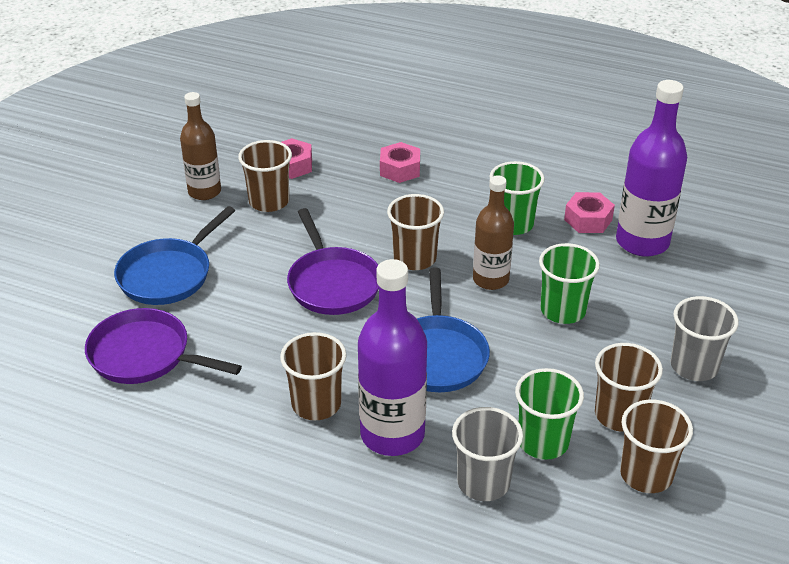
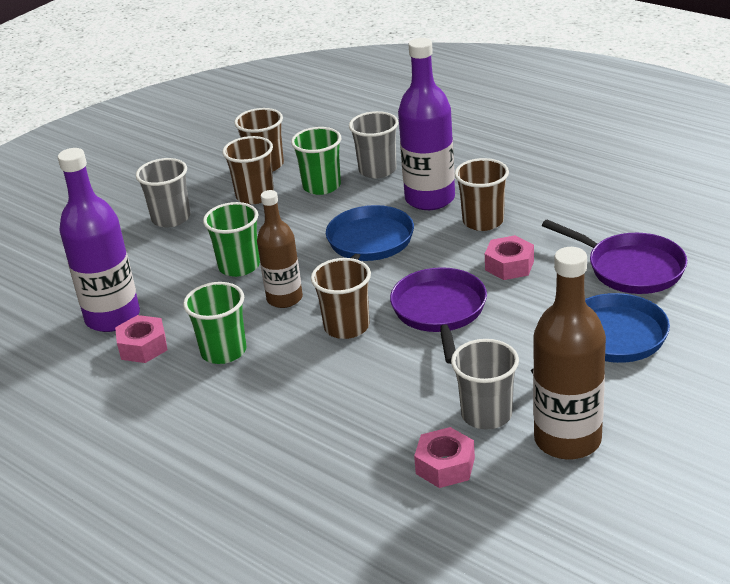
camera: 160 degrees left, 5 degrees down
brown bottle [180,92,221,200] -> brown bottle [533,247,606,460], size x1.53
brown cup [238,140,292,212] -> grey cup [451,339,519,429]
pink nut [380,142,420,183] -> pink nut moved to [485,235,534,280]

